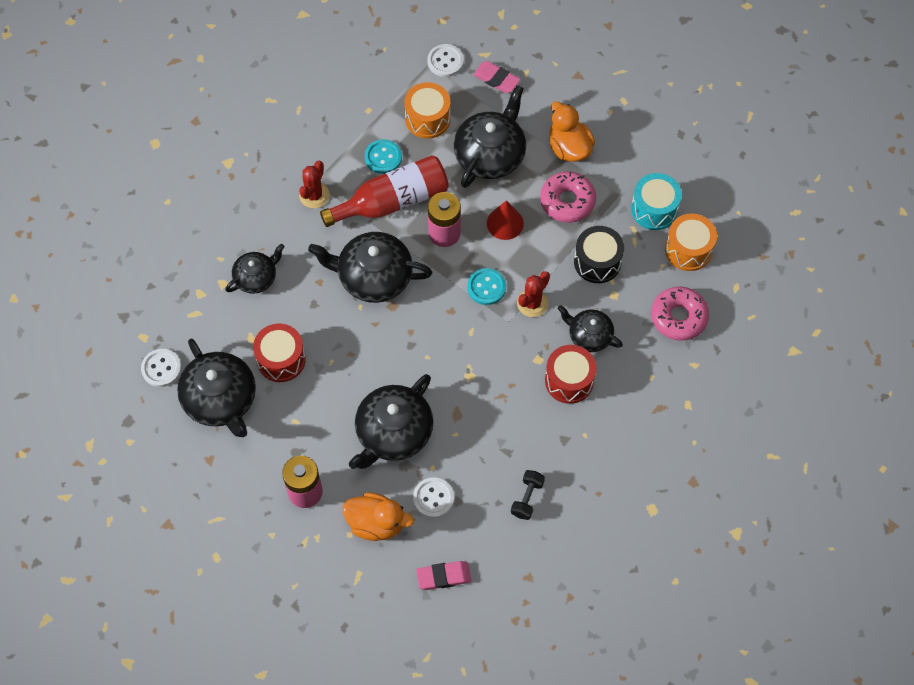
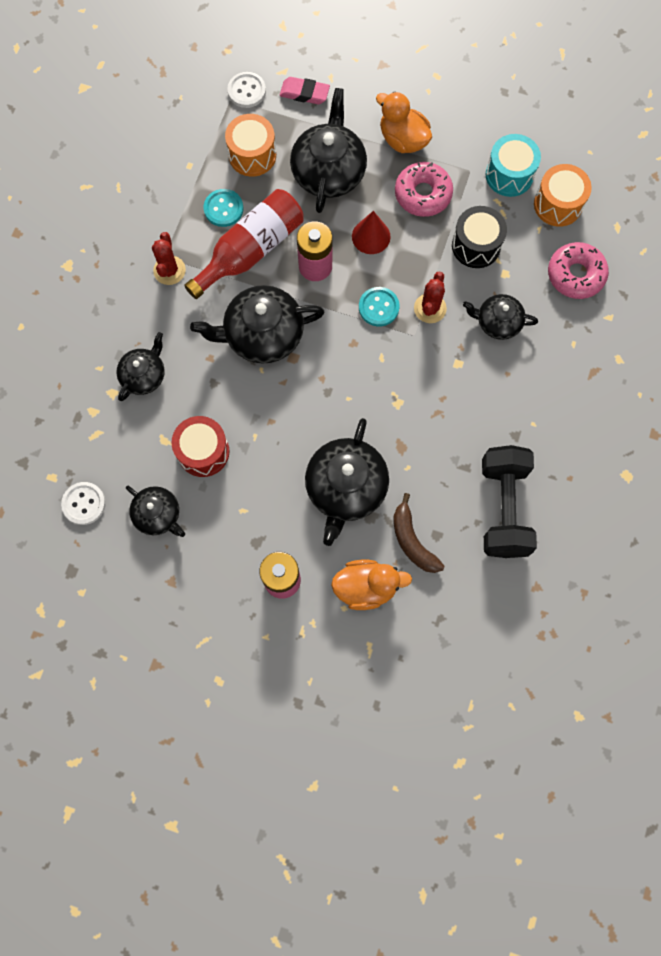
camera: 20 degrees left, 10 degrees up
black teapot [177,339,256,437] -> black teapot [126,486,185,537], size x0.59
white button [413,477,454,518] -> brown banana [393,493,444,573]
pink eraser [416,561,471,590] -> none
black dumbbell [511,470,545,520] -> black dumbbell [482,445,537,558], size x2.15
red drum [545,345,596,404] -> none

